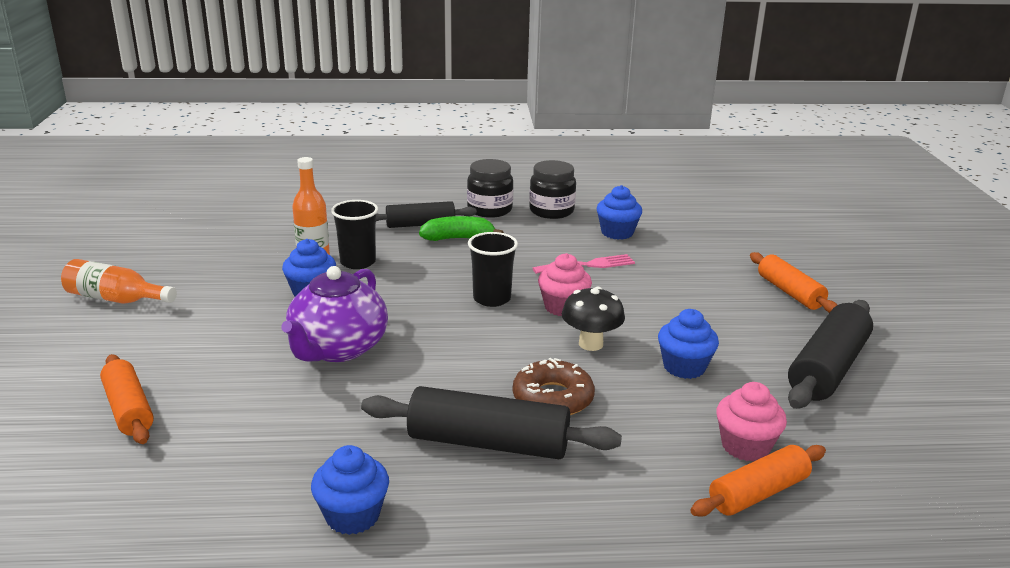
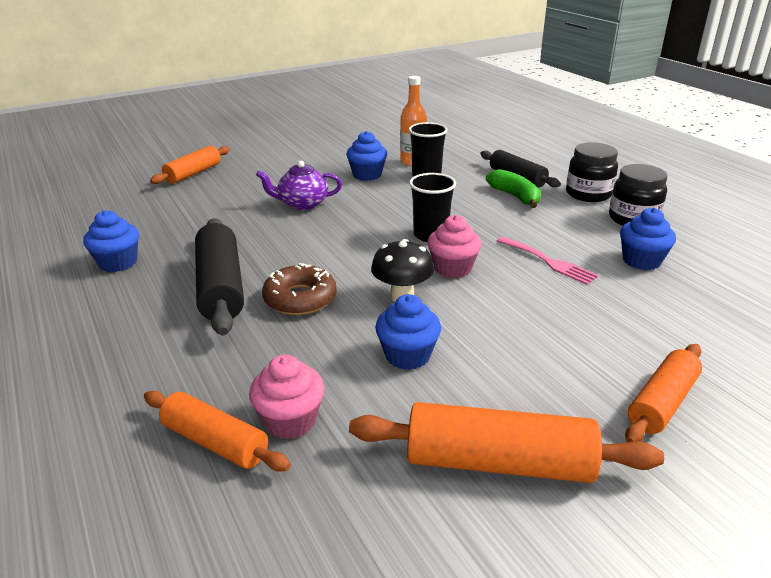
camera: 65 degrees right, 5 degrees up
orange bottle [61,259,177,304] -> none
purple teapot [281,266,388,362] -> purple teapot [256,161,342,210], size x0.67
black rolling pin [788,300,873,409] -> orange rolling pin [349,402,664,483]

